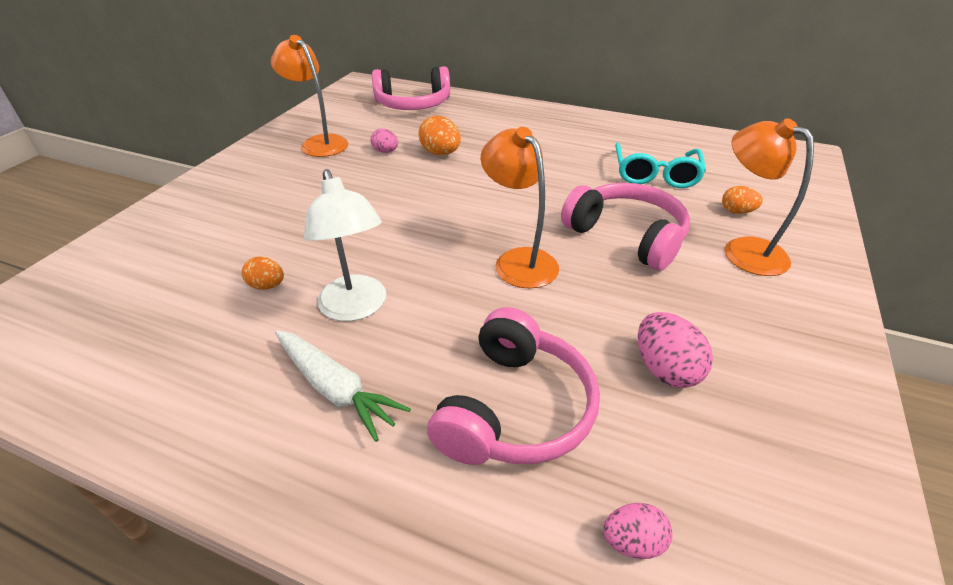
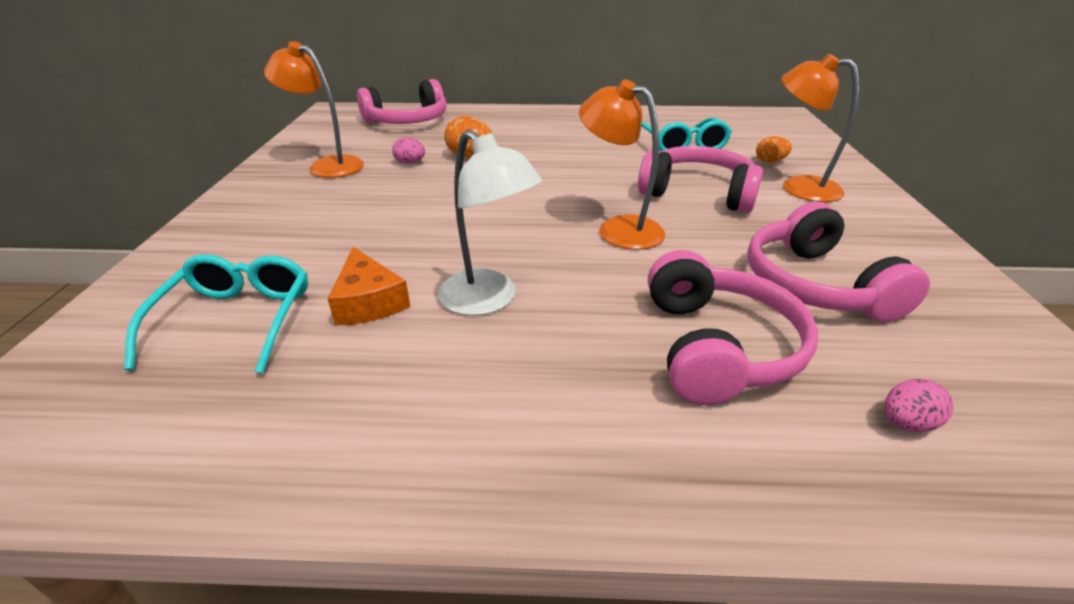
camera: 20 degrees left, 5 degrees down
orange egg [242,257,284,290] -> orange cheese [328,247,411,326]
white carrot [275,330,411,442] -> none
pink egg [638,312,713,388] -> pink headphones [747,202,930,322]
none -> turquoise glasses [124,254,308,373]

